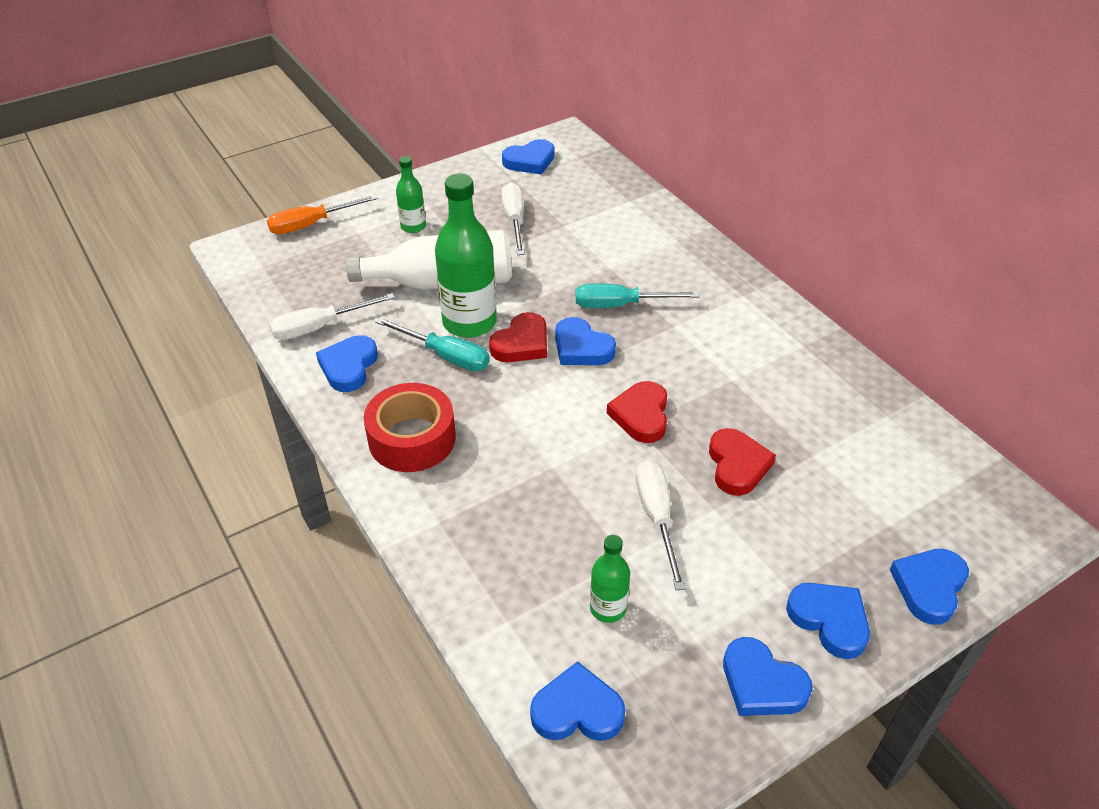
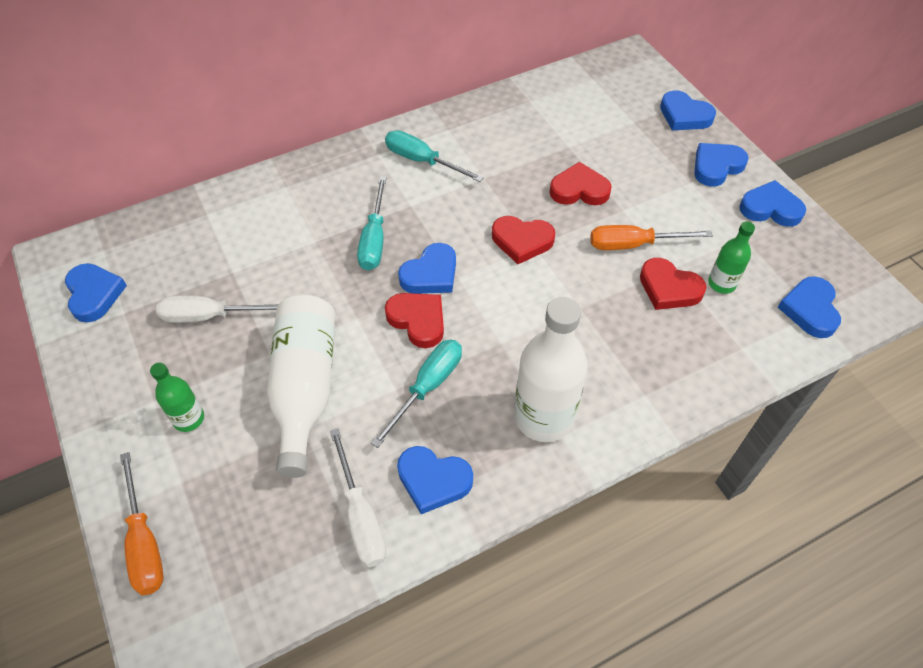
camera: 85 degrees left, 10 degrees up
red tape [364,383,456,472] -> white bottle [514,297,588,442]
green bottle [435,174,497,338] -> none
white screwdriver [636,460,686,590] -> orange screwdriver [590,225,713,250]
blue heart [723,637,813,716] -> blue heart turned 120 degrees counterclockwise [739,180,806,227]
none -> turquoise screwdriver [385,130,484,182]
none -> red heart [640,258,707,310]

